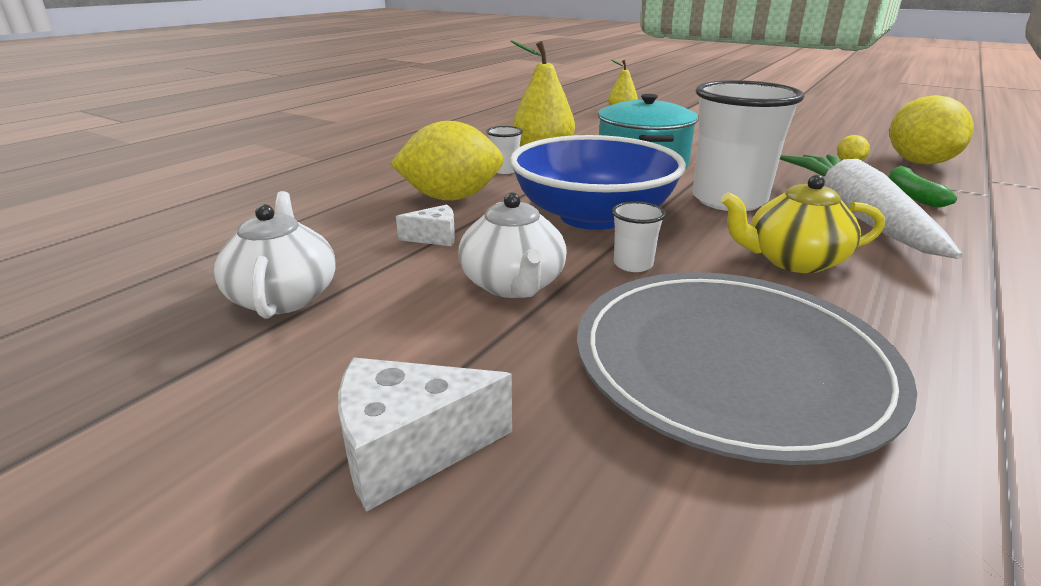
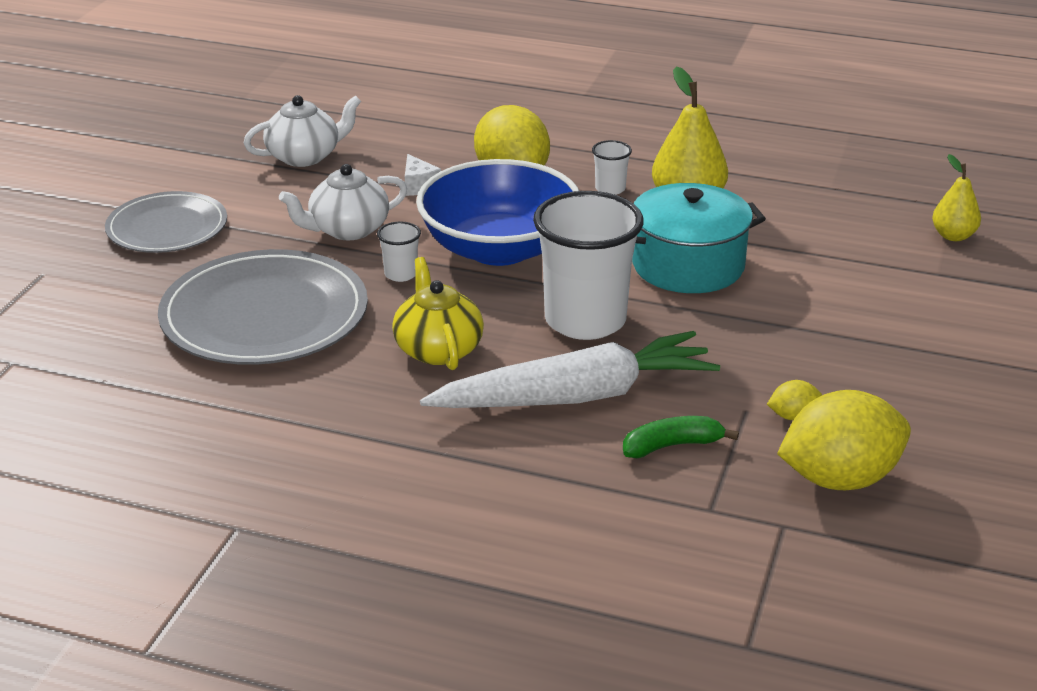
camera: 75 degrees right, 5 degrees up
white cheese [338,358,512,512] -> grey plate [105,191,227,253]

